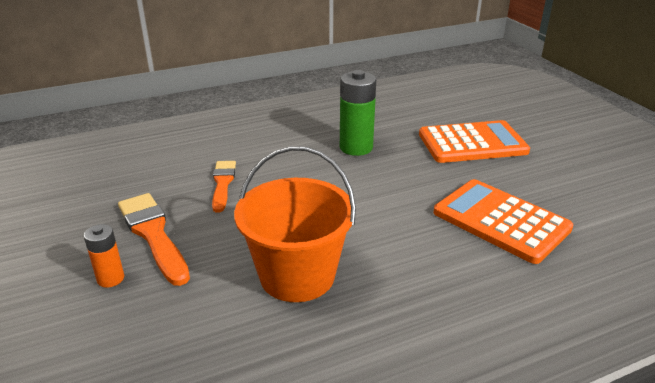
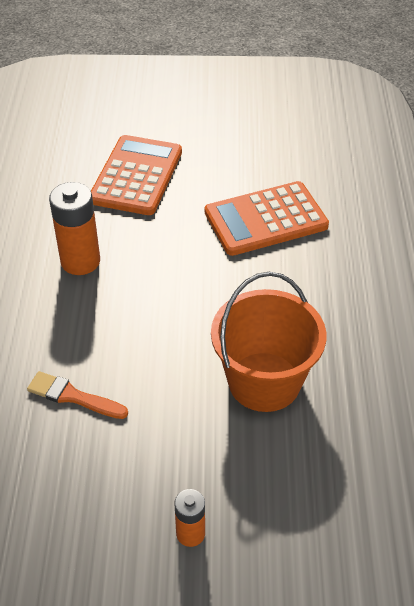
camera: 65 degrees left, 15 degrees up
orange brush [118,193,190,286] -> none
green battery [340,70,376,156] -> orange battery [49,182,100,275]

